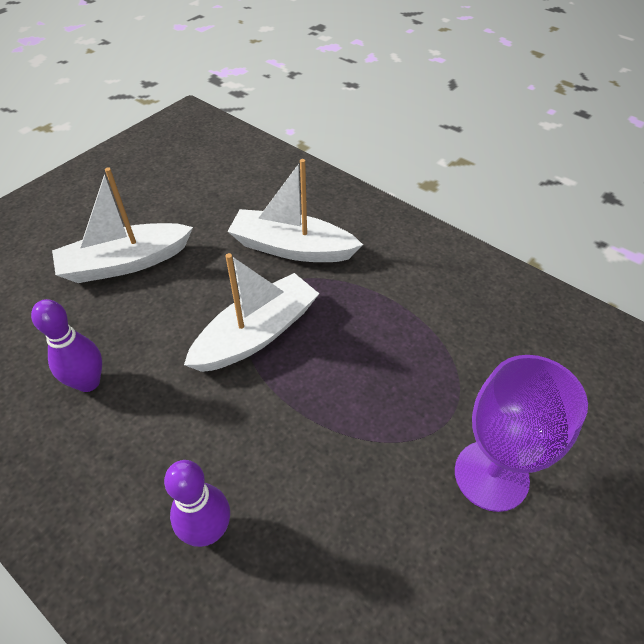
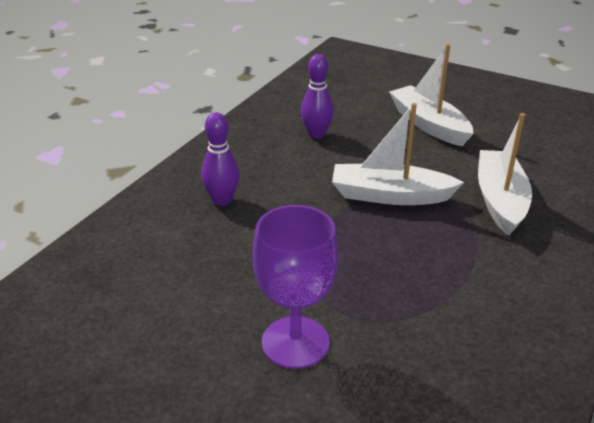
camera: 80 degrees right, 15 degrees down
white boat [184,253,319,372] -> white boat turned 150 degrees clockwise [332,103,464,205]

